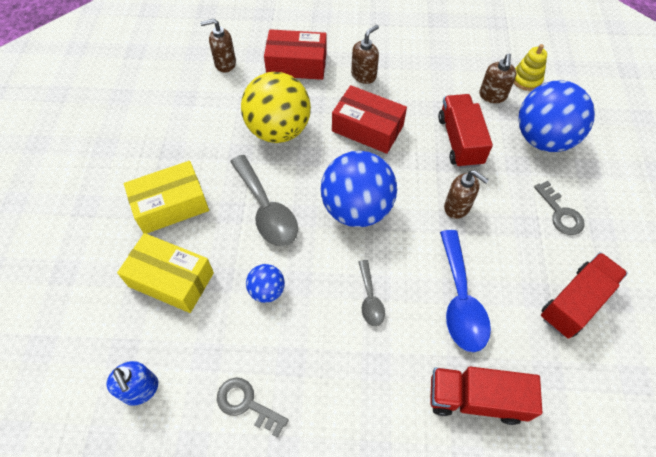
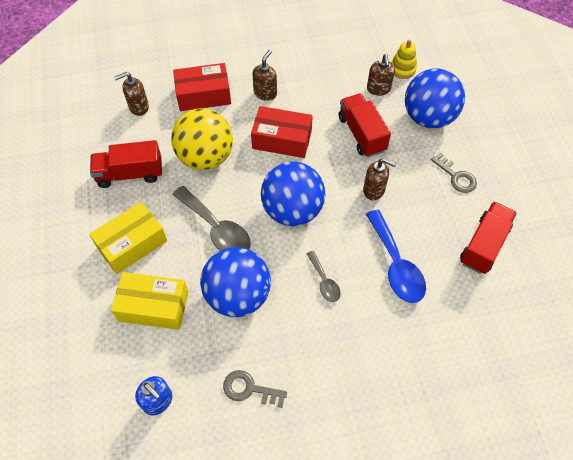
camera: 15 degrees left, 0 degrees up
blue ball [246,264,285,303] -> blue ball [200,247,271,317], size x2.09
red truck [430,367,542,425] -> red truck moved to [90,140,162,188]

